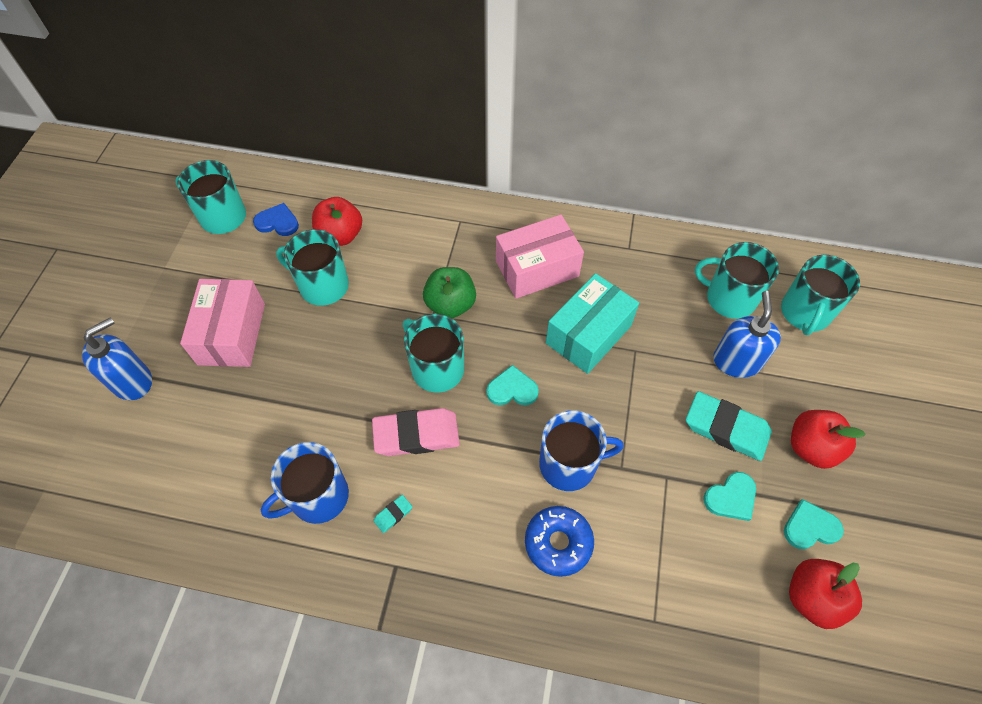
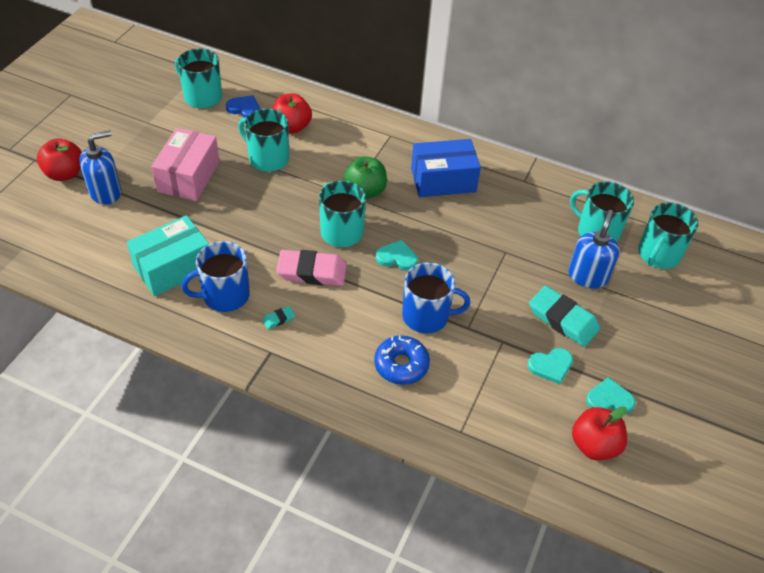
camera: 10 degrees right, 10 degrees down
pink box [496,215,584,299] -> blue box [411,139,481,197]
turquoise box [546,273,639,374] -> turquoise box moved to [127,215,209,296]
red apple [791,410,866,469] -> red apple moved to [37,138,82,181]

